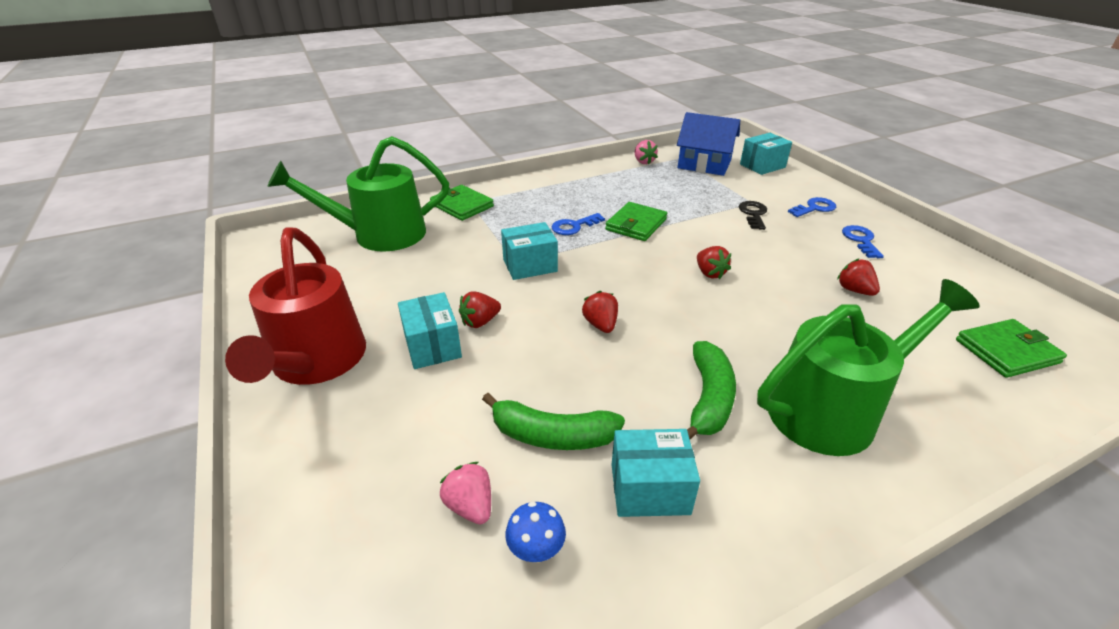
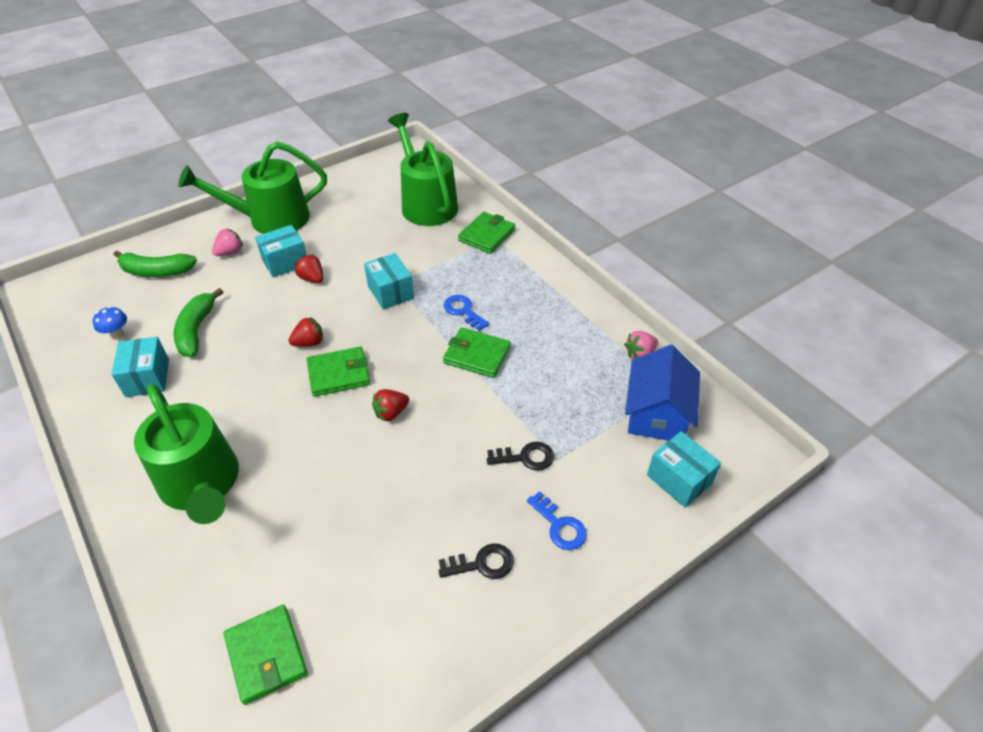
camera: 80 degrees right, 10 degrees up
red watering can [225,227,366,385] -> green watering can [178,141,327,234]
pink strawberry [440,462,491,525] -> pink strawberry moved to [212,228,243,256]
green banana [687,341,736,439] -> green banana moved to [114,251,197,277]
red strawberry [837,258,880,296] -> none
blue key [842,225,884,258] -> black key [439,543,514,579]
none -> green wallet [307,347,370,397]

